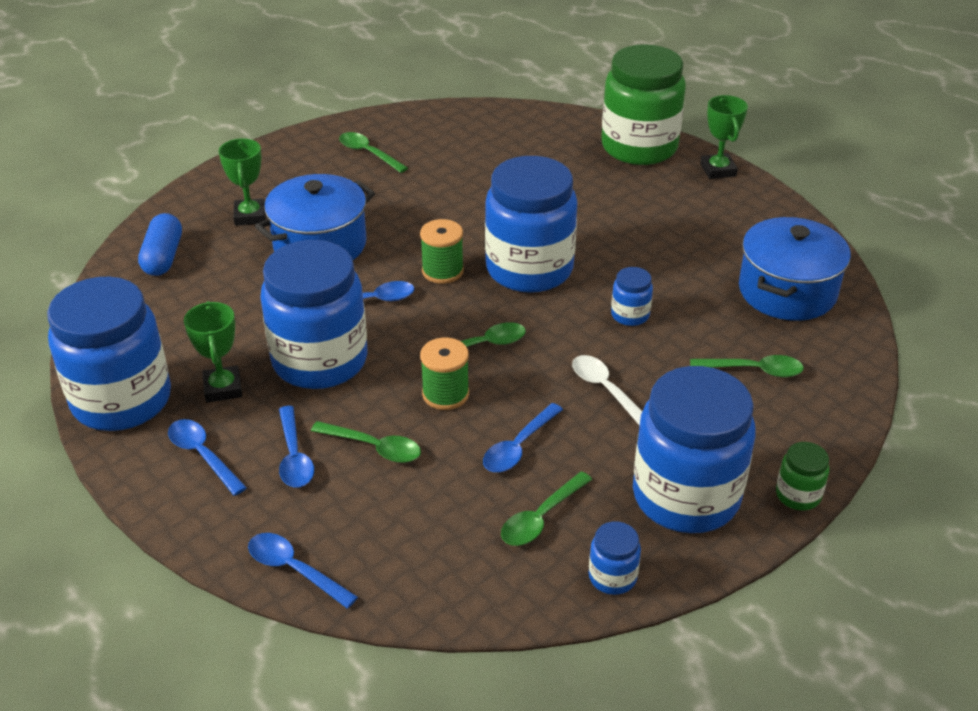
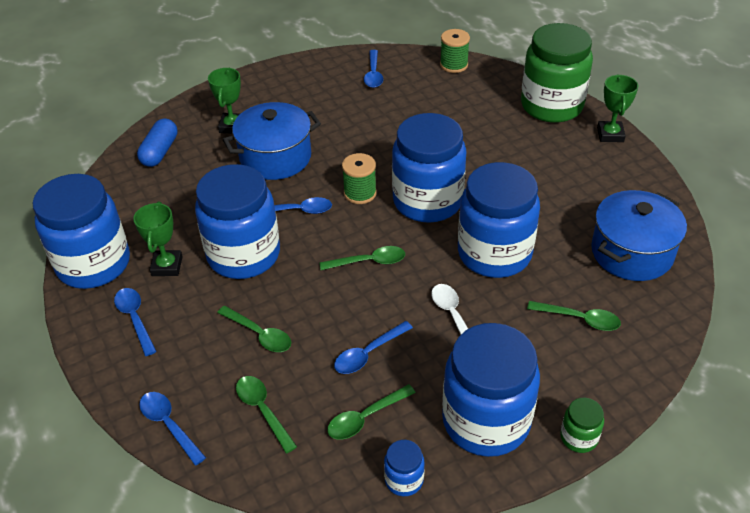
camera: 15 degrees right, 5 degrees up
blue spoon [279,406,314,488] -> blue spoon moved to [364,50,383,88]
green spoon [339,132,408,173] -> green spoon moved to [236,376,297,453]
green spool [420,337,469,410] -> green spool moved to [440,29,470,73]
blue jar [611,267,653,326] -> blue jar [458,162,540,278], size x2.37

